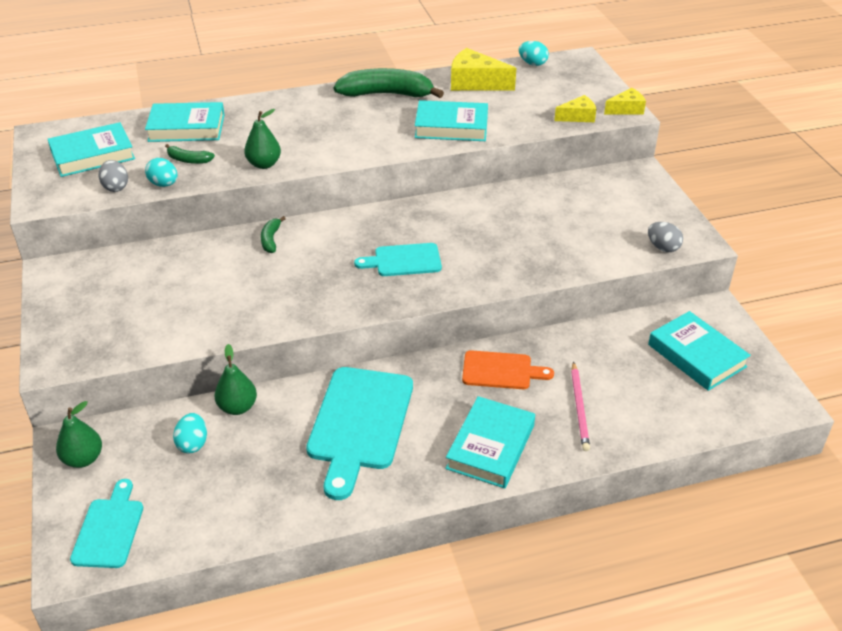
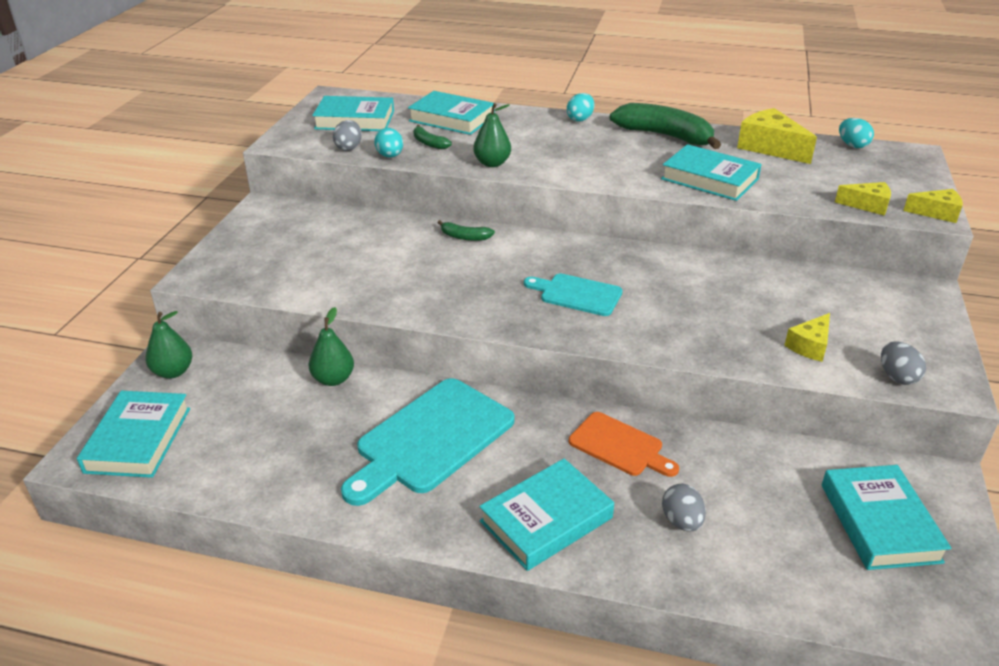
camera: 30 degrees right, 5 degrees down
turquoise cutting board [70,479,143,568] -> turquoise book [77,391,190,478]
turquoise egg [173,413,207,453] -> turquoise egg moved to [567,93,595,122]
green banana [261,216,286,253] -> green banana turned 105 degrees counterclockwise [438,220,495,241]
pink pencil [571,361,590,451] -> grey egg [662,484,706,531]
none -> yellow cheese [784,313,830,362]

